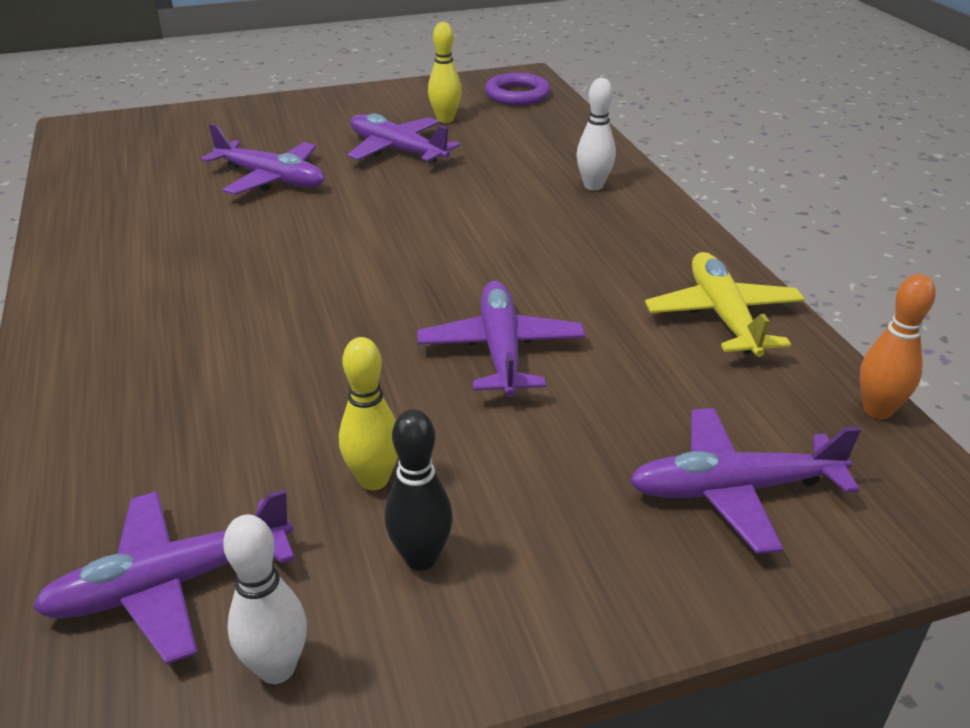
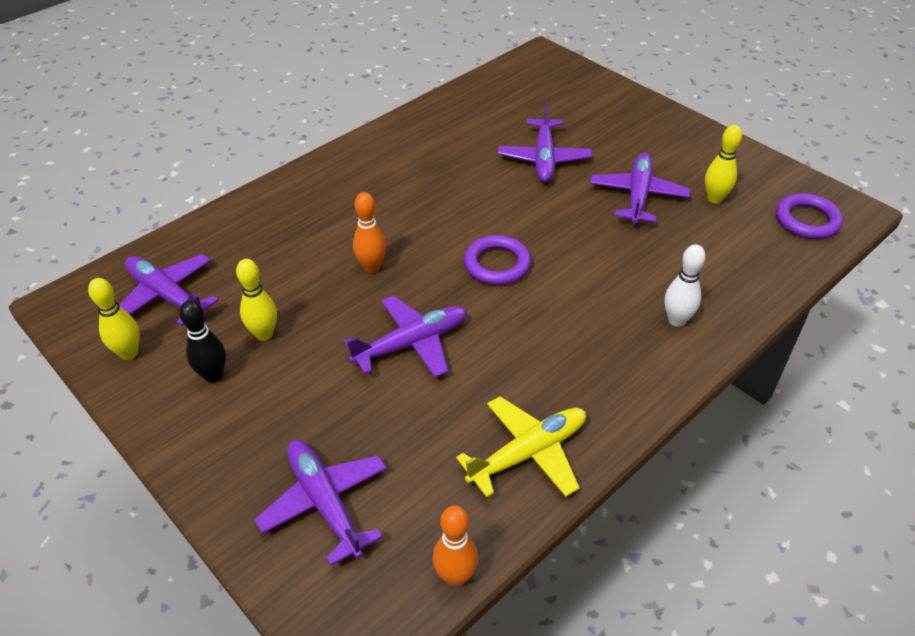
camera: 65 degrees right, 10 degrees up
white bowling pin [223,514,307,684] -> yellow bowling pin [88,278,140,360]
none -> orange bowling pin [353,192,386,273]
none -> purple ring [464,235,531,285]

